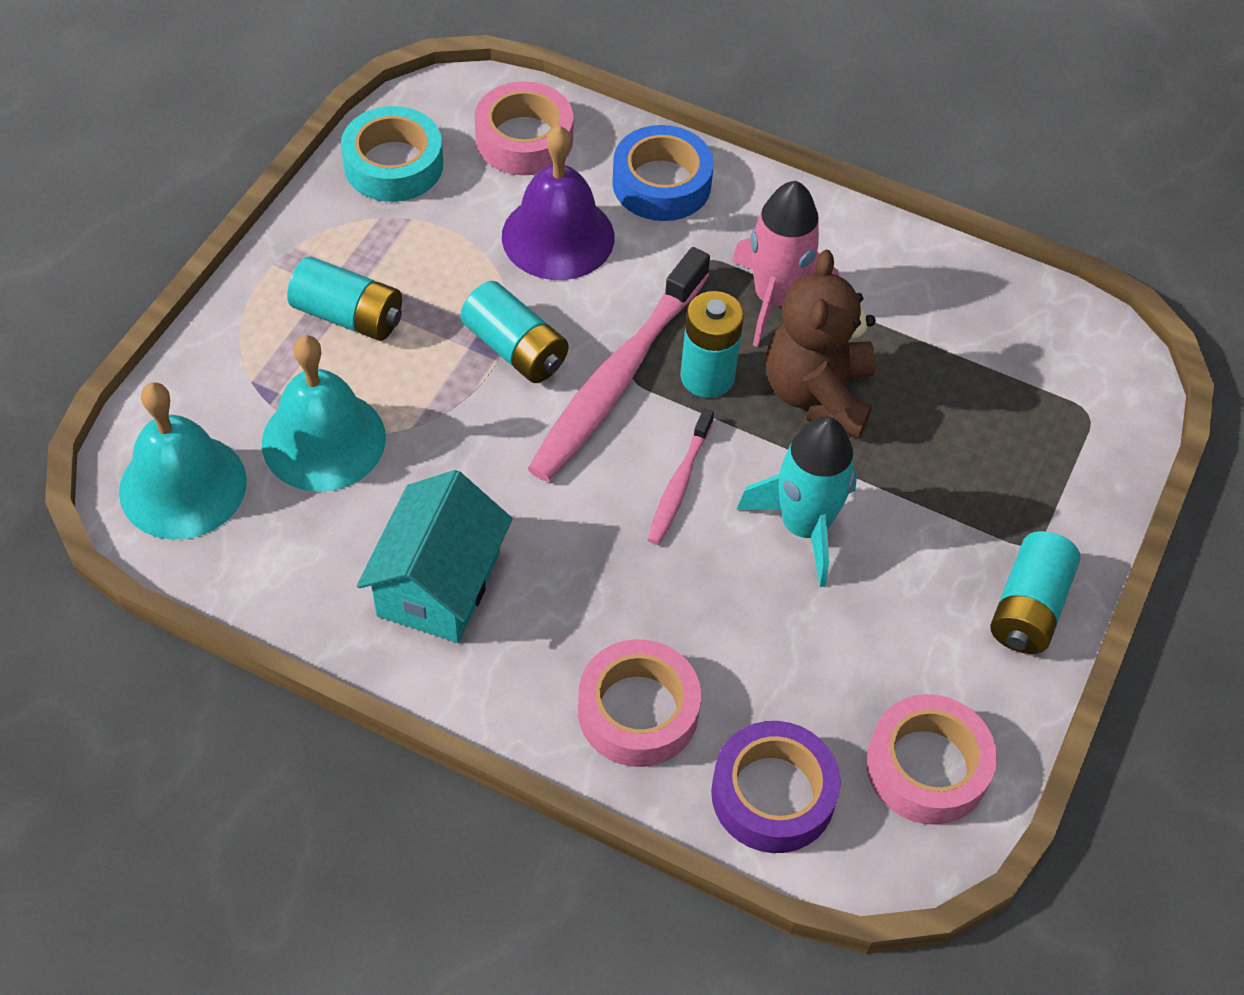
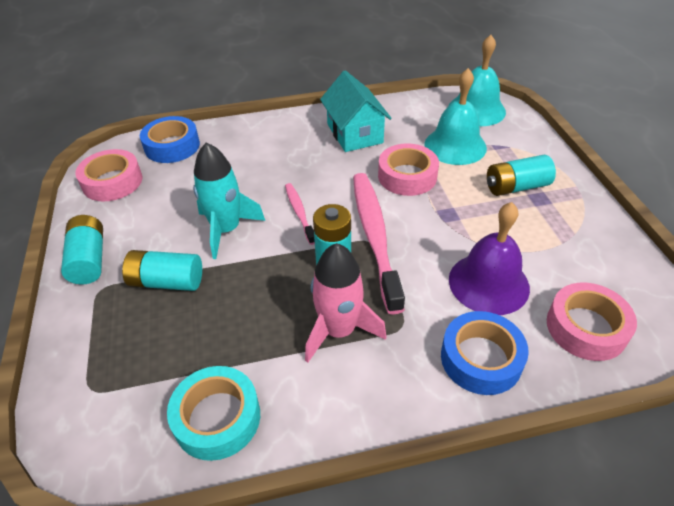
camera: 145 degrees right, 10 degrees down
turquoise tape [341,106,443,202] -> turquoise tape moved to [167,366,260,461]
turquoise battery [460,281,568,383] -> turquoise battery moved to [122,250,202,291]
pink tape [578,639,701,767] -> pink tape moved to [378,143,439,196]
purple tape [711,721,841,853] -> blue tape [140,116,200,163]
brown teddy bear [766,250,876,439] -> none

